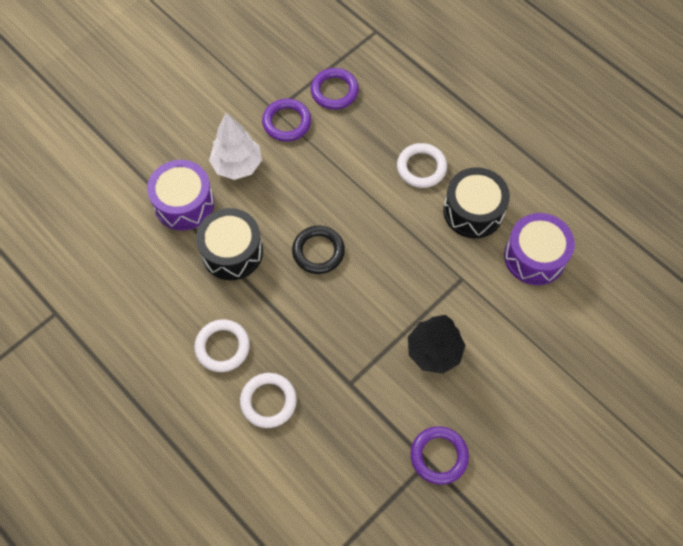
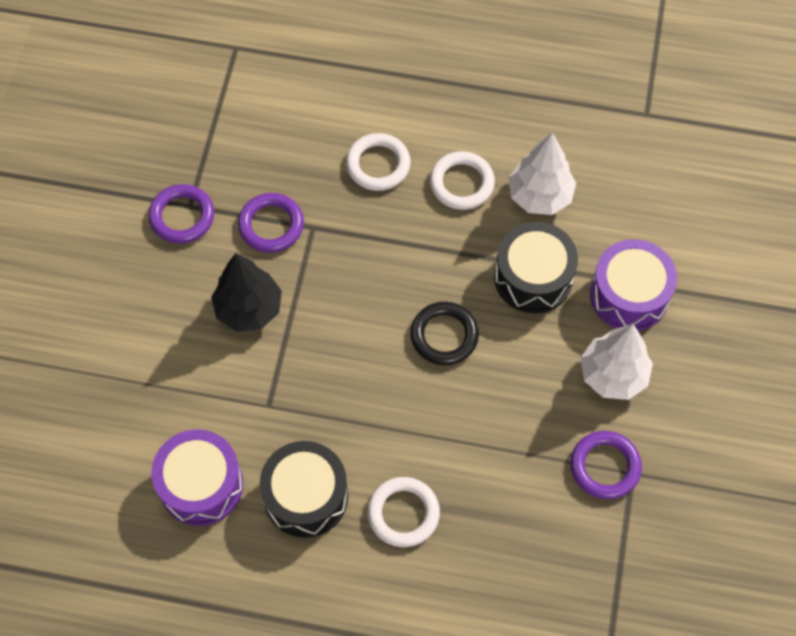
camera: 145 degrees right, 0 degrees up
purple ring [311,68,359,110] -> purple ring moved to [238,193,304,253]
none -> white tree [508,133,576,215]

